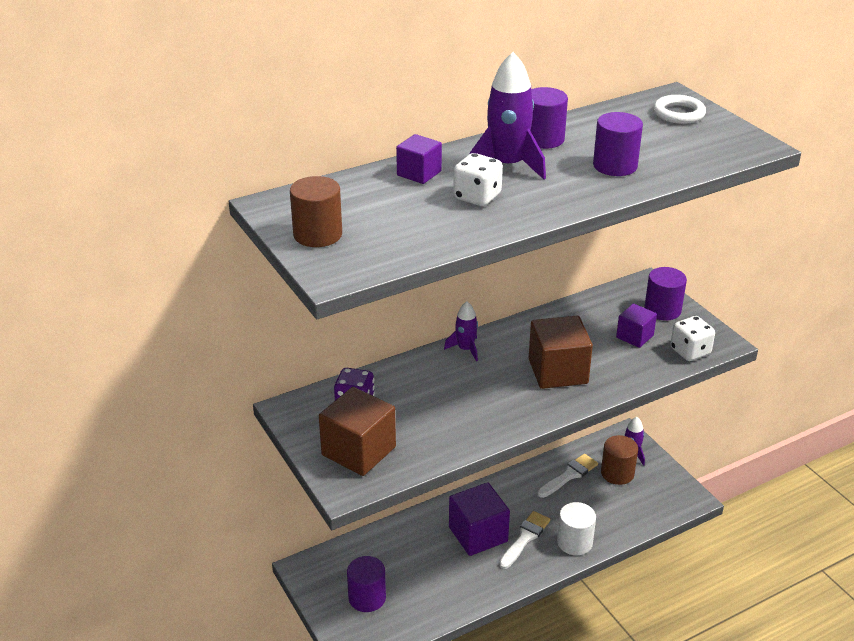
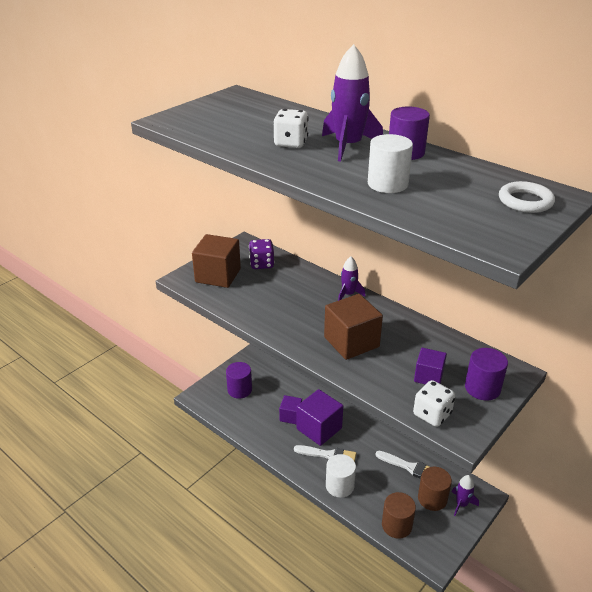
camera: 70 degrees right, 0 degrees up
brown cylinder [290,176,342,247] -> brown cylinder moved to [382,492,416,539]
purple cube [396,134,442,184] -> purple cube moved to [279,395,302,424]
purple cylinder [593,112,643,176] -> white cylinder [368,134,413,193]

